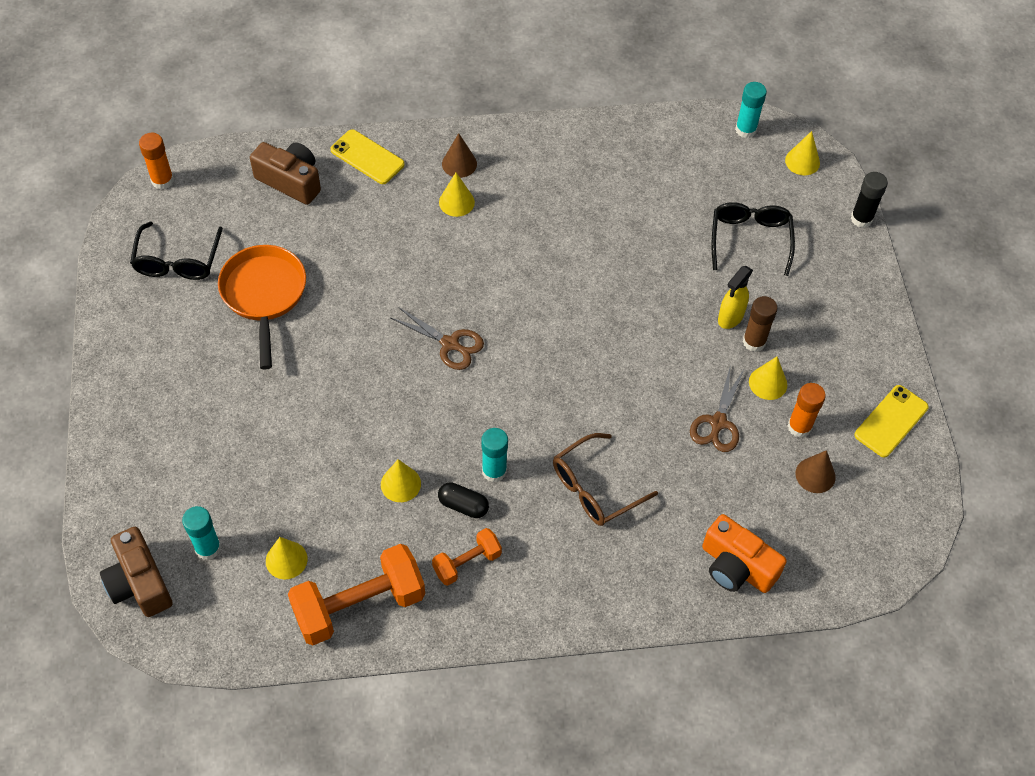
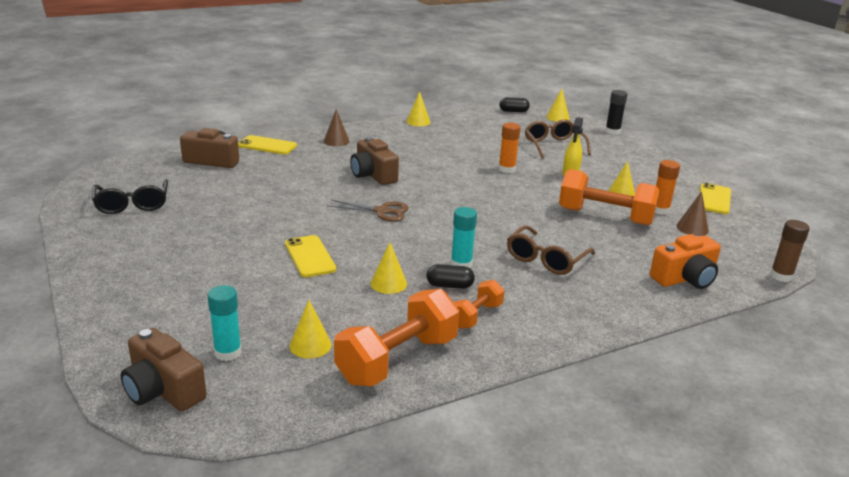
camera: 20 degrees left, 30 degrees down
orange glue stick [139,133,174,189] -> orange glue stick moved to [498,123,521,173]
orange pan [218,245,306,370] -> none
yellow cone [439,173,475,217] -> yellow cone moved to [406,92,430,126]
brown scissors [690,364,745,452] -> orange dumbbell [559,169,660,226]
orange camera [702,514,787,593] -> orange camera turned 45 degrees counterclockwise [650,234,721,289]
black glasses [712,202,795,276] -> brown glasses [525,119,591,159]
turquoise glue stick [735,82,767,138] -> black capsule [499,97,530,112]
brown glue stick [743,296,778,352] -> brown glue stick moved to [770,220,810,282]
none -> yellow phone [285,235,336,277]
none -> brown camera [350,137,399,185]

